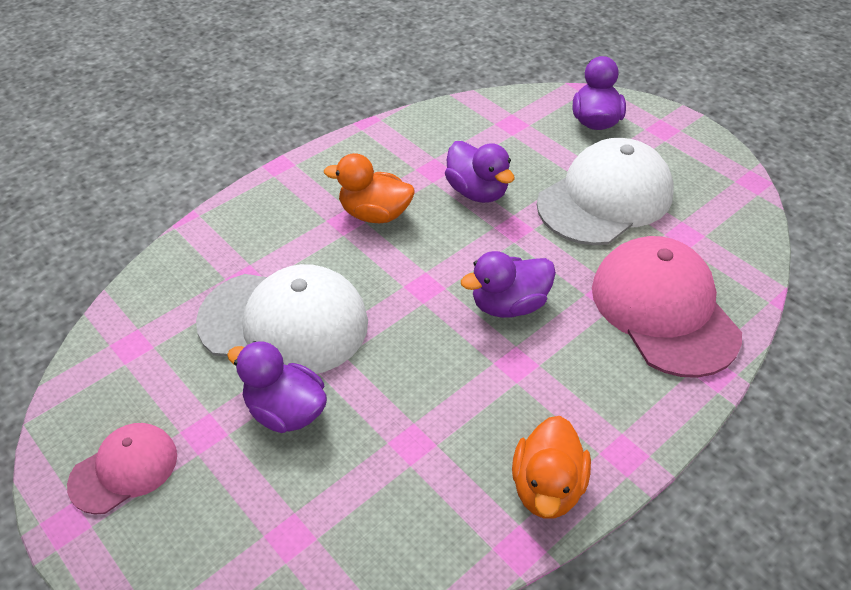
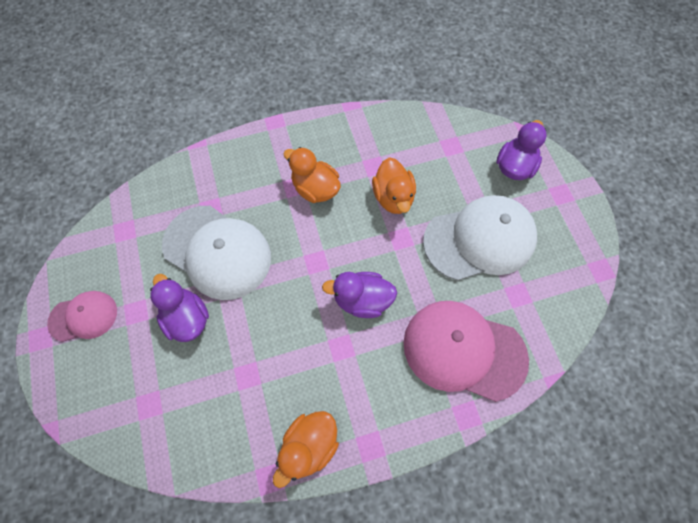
camera: 25 degrees right, 20 degrees up
purple duck [445,141,514,203] -> orange duck [372,157,416,214]
pink cap [592,236,742,378] -> pink cap turned 75 degrees counterclockwise [403,301,529,402]

